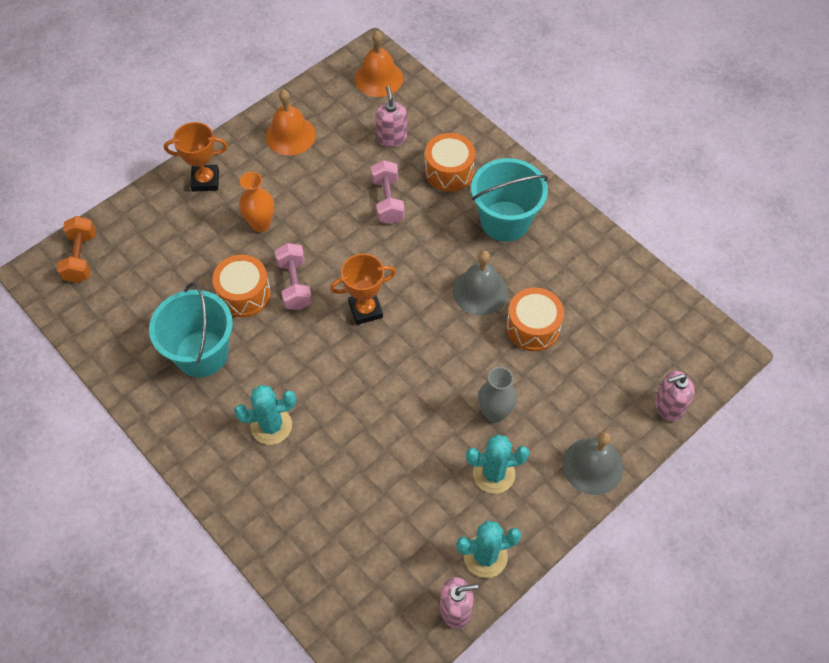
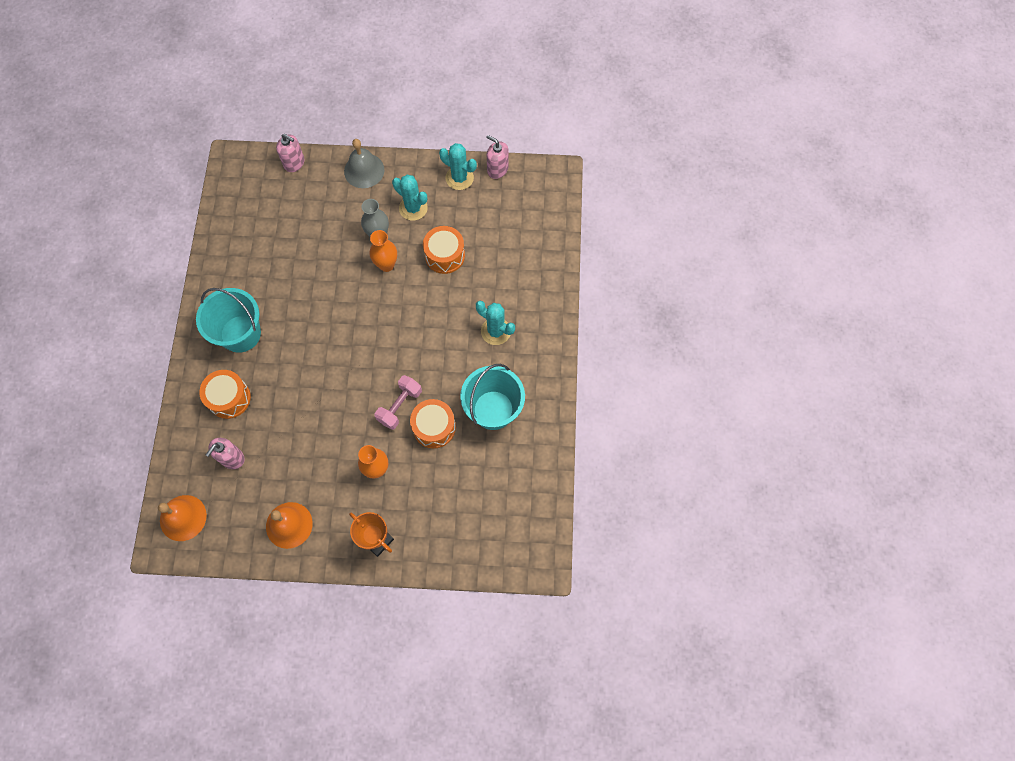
camera: 135 degrees left, 10 degrees up
orange dumbbell [57,216,96,283] -> none
orange trophy [330,254,396,325] -> none
pink dumbbell [371,160,405,224] -> none
grey bell [453,250,508,316] -> none
orange drum [506,287,564,351] -> orange drum moved to [423,226,465,274]
none -> orange vase [369,230,397,272]

